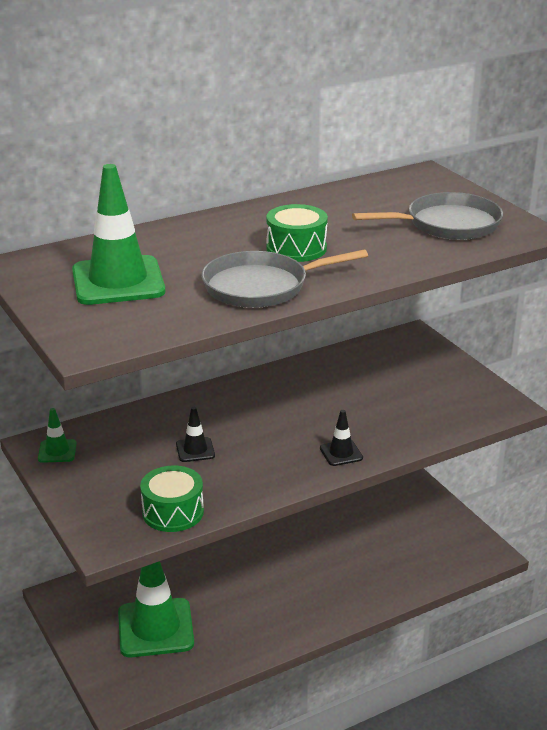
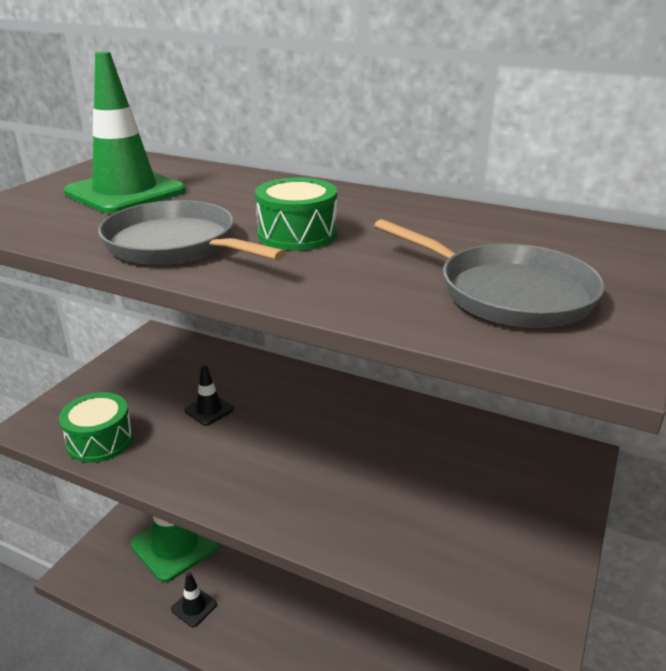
camera: 55 degrees right, 0 degrees up
green traffic cone [38,408,77,463] -> none
black traffic cone [320,410,363,466] -> black traffic cone moved to [171,572,217,627]

